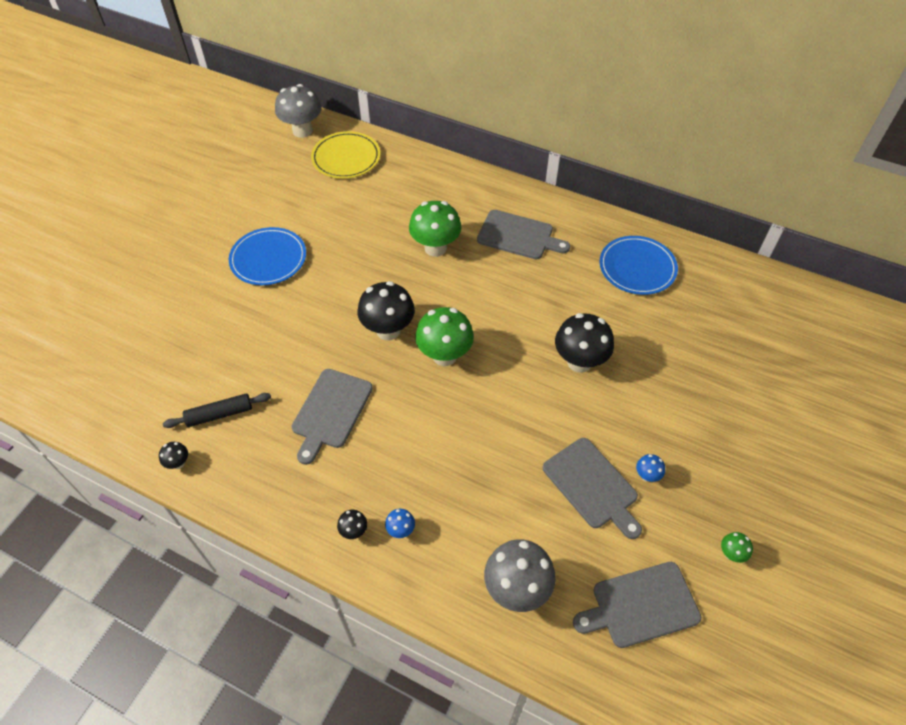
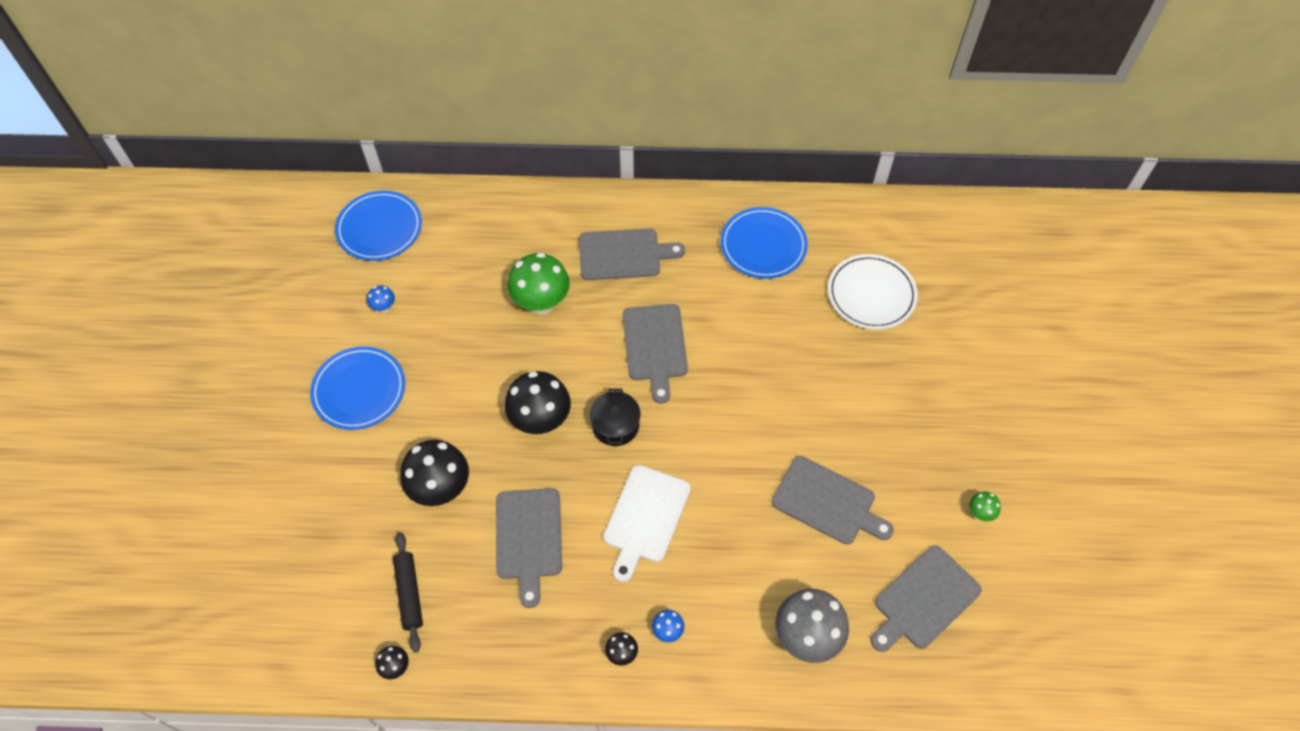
camera: 25 degrees left, 5 degrees up
black rolling pin [163,393,271,428] -> black rolling pin turned 60 degrees counterclockwise [393,532,423,653]
grey mushroom [275,84,322,138] -> none
yellow plate [311,131,380,179] -> blue plate [335,191,422,261]
green mushroom [415,307,474,366] -> black pot [590,388,641,446]
black mushroom [555,313,614,373] -> black mushroom moved to [400,440,469,506]
blue mushroom [636,454,665,482] -> blue mushroom moved to [367,285,395,313]
none -> white cutting board [603,465,691,582]
none -> grey cutting board [623,304,688,404]
none -> white plate [828,254,918,330]

